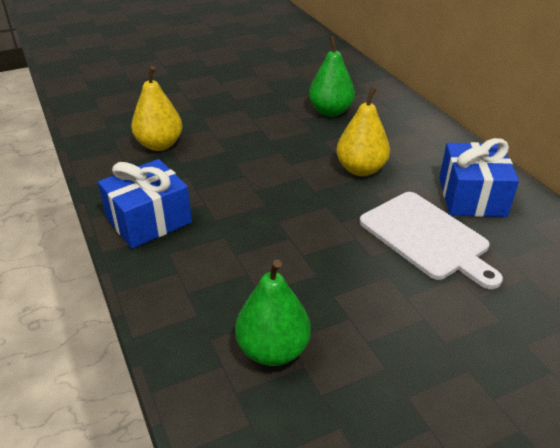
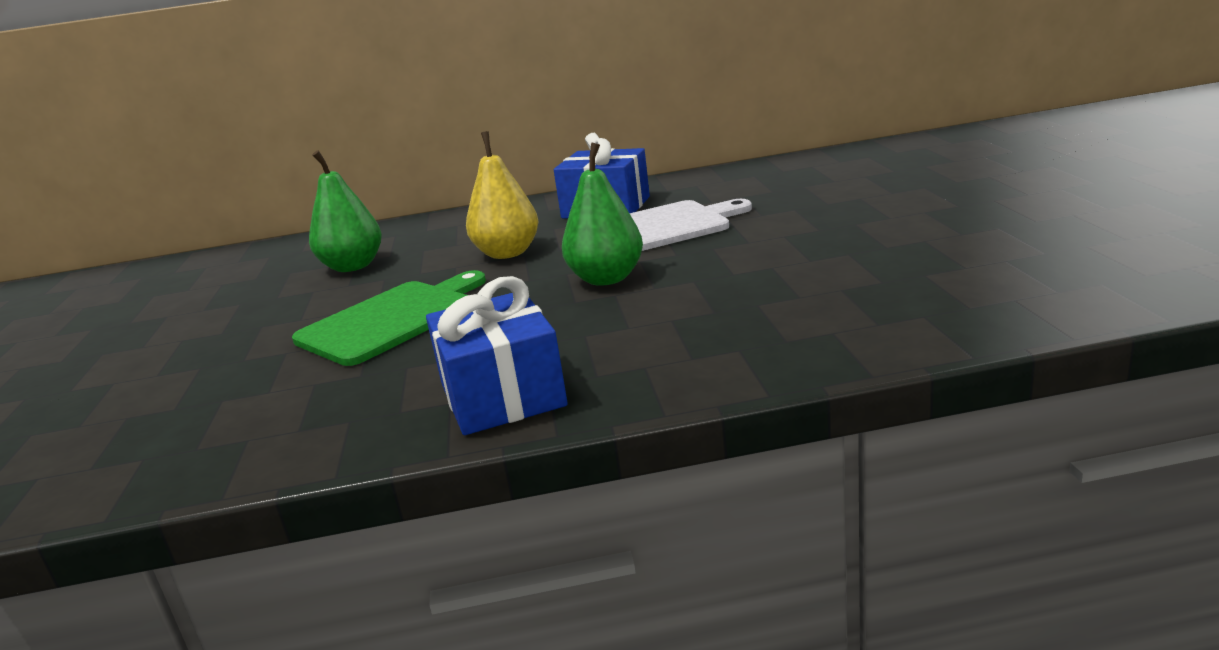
camera: 70 degrees left, 15 degrees down
yellow pear [131,66,183,151] -> none
green pear [235,259,311,366] -> green pear moved to [562,142,643,286]
none -> green cutting board [292,270,486,366]

